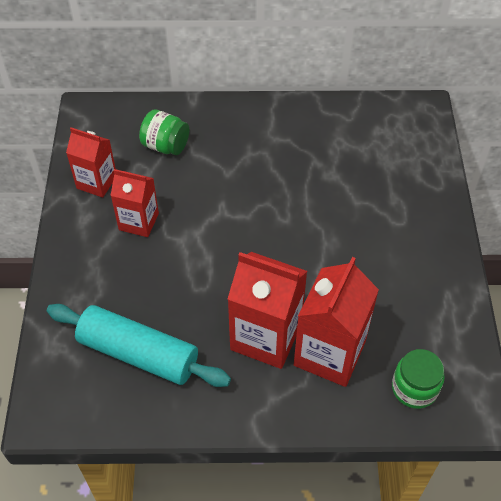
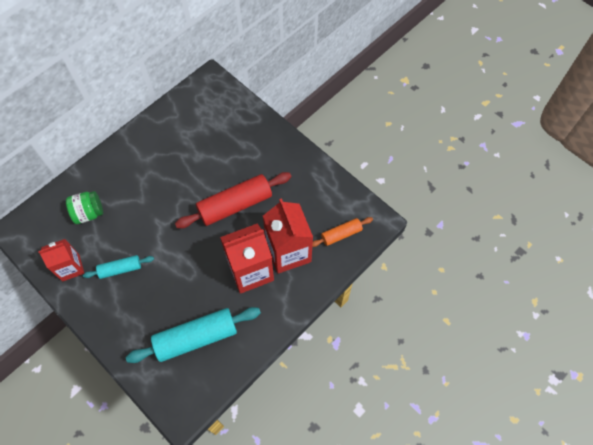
camera: 45 degrees left, 10 degrees up
red carton [110,169,159,237] -> turquoise rolling pin [83,255,154,279]
green jar [392,349,445,409] -> orange rolling pin [312,217,373,247]
none -> red rolling pin [175,172,291,228]

